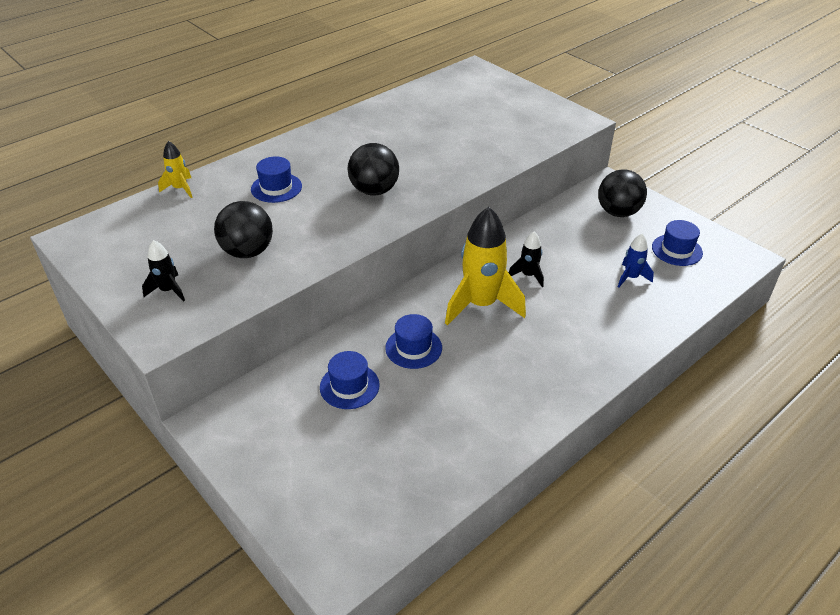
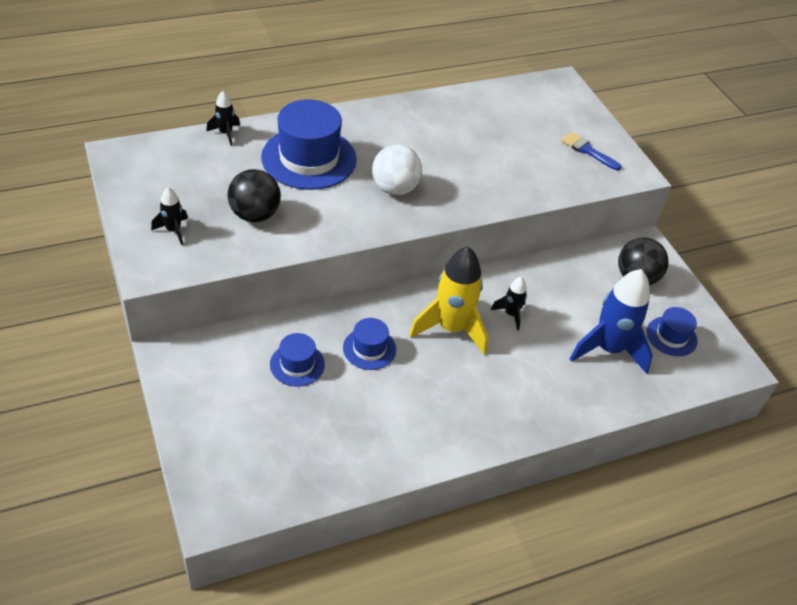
camera: 15 degrees right, 5 degrees up
yellow rocket [158,141,193,198] -> black rocket [206,91,240,146]
blue hat [251,156,302,203] -> blue hat [261,100,357,190], size x1.95
black ball [348,143,399,195] -> white ball [372,144,422,195]
blue rocket [618,234,654,287] -> blue rocket [570,269,653,374], size x2.07
none -> blue brush [561,132,621,171]

